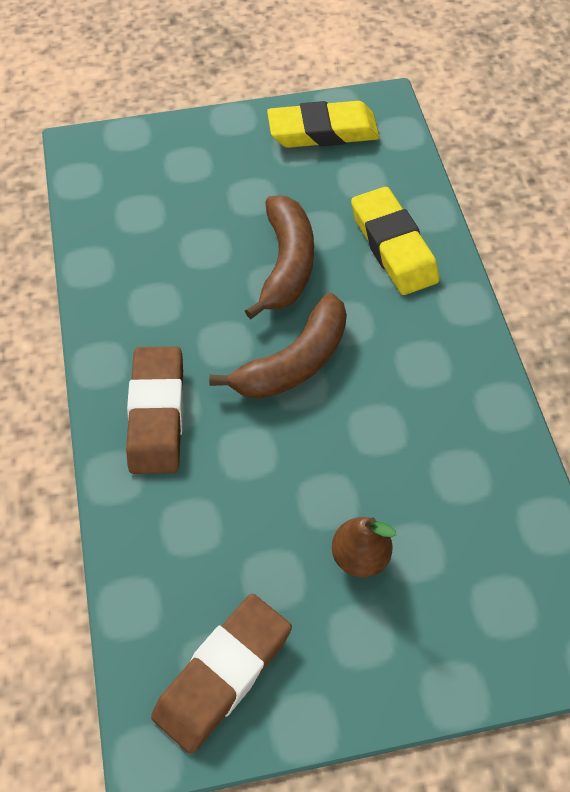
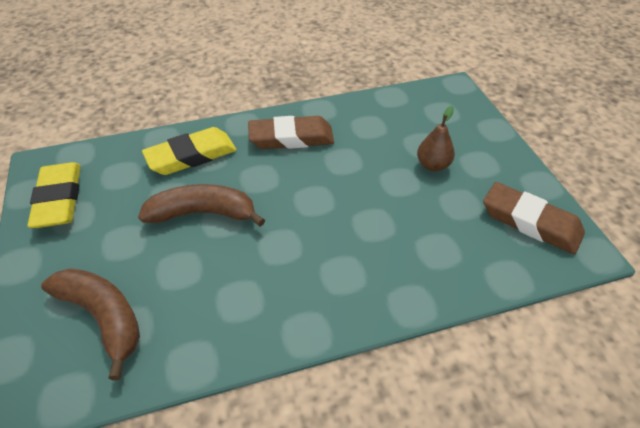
camera: 95 degrees left, 10 degrees down
brown eraser [126,346,183,474] -> brown eraser moved to [248,116,334,149]
brown banana [209,293,347,399] -> brown banana moved to [41,268,140,380]

